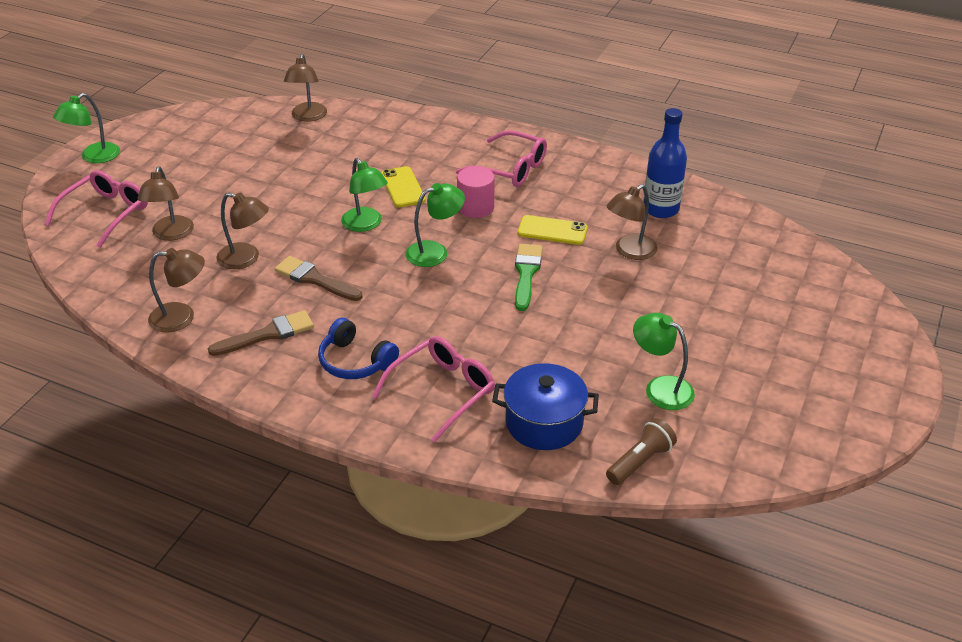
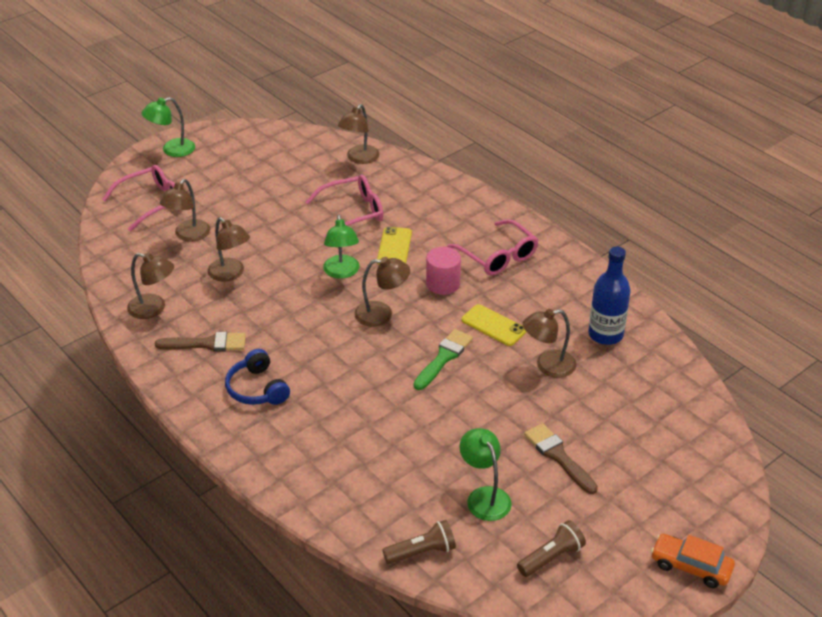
camera: 25 degrees right, 0 degrees up
brown brush [275,256,363,301] -> brown brush moved to [524,423,598,494]
pink glasses [372,336,495,443] -> pink glasses moved to [306,175,383,238]
green lamp [406,183,465,267] -> brown lamp [354,257,410,327]
blue pot [492,363,599,450] -> none
none -> brown flashlight [517,520,586,577]
none -> orange car [651,534,735,588]

